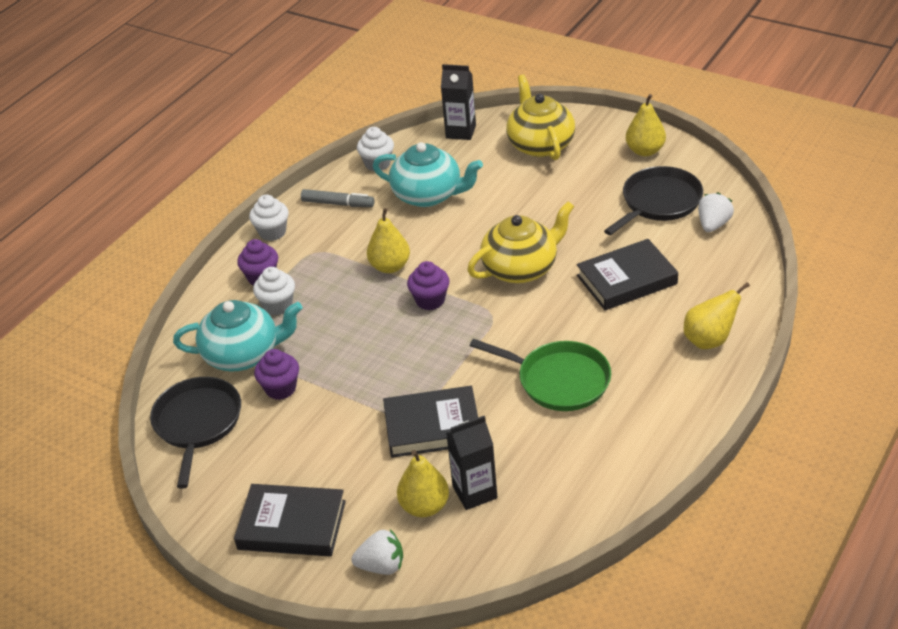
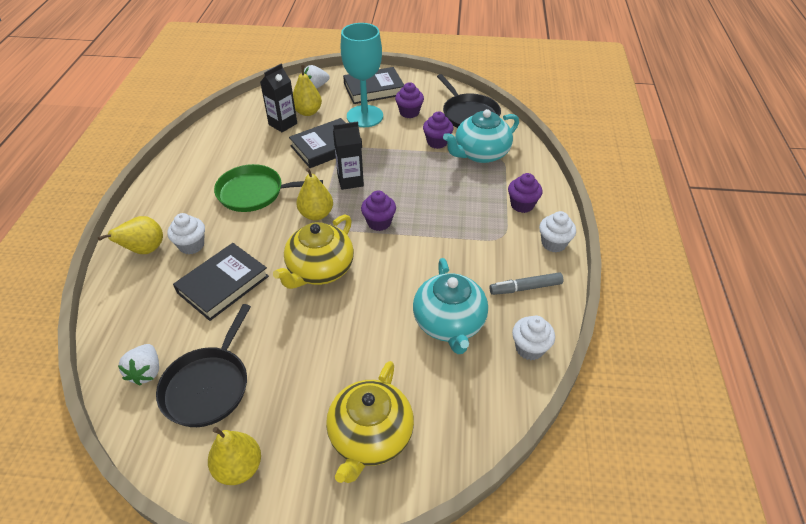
camera: 150 degrees right, 5 degrees up
white cupcake [253,267,295,315] -> white cupcake moved to [167,213,205,254]
yellow pear [367,208,410,273] -> yellow pear moved to [296,168,333,220]
turquoise teapot [373,142,483,207] -> turquoise teapot turned 90 degrees counterclockwise [413,258,488,354]
black carton [441,64,476,140] -> black carton moved to [333,121,364,190]
yellow teapot [506,74,575,160] -> yellow teapot turned 60 degrees clockwise [326,361,414,483]
none -> turquoise goblet [341,23,383,127]
none -> purple cupcake [395,82,424,118]

